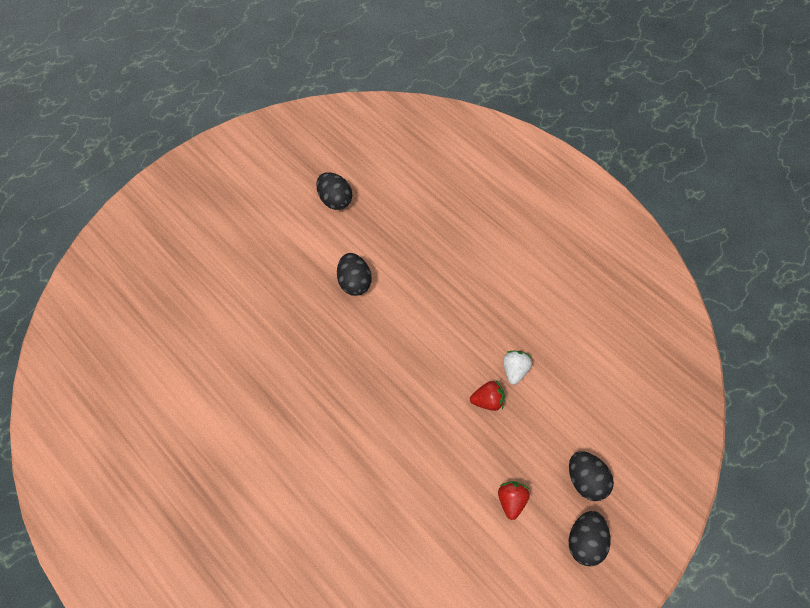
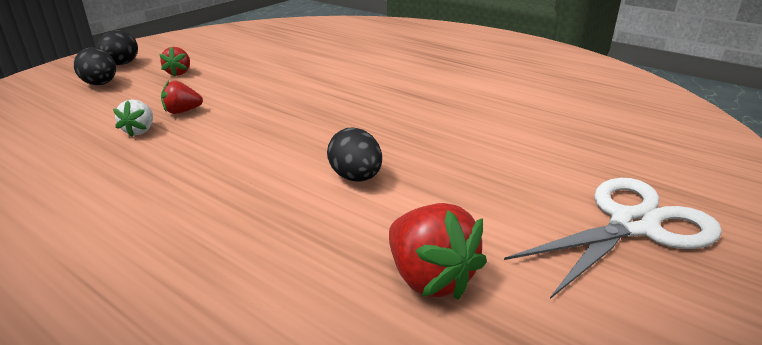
camera: 170 degrees right, 30 degrees down
black egg [316,172,352,210] -> red strawberry [389,203,487,300]
none -> white scissors [504,178,722,299]

